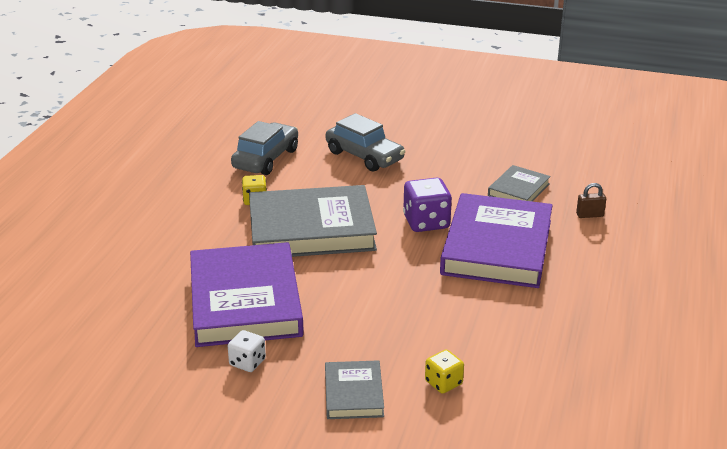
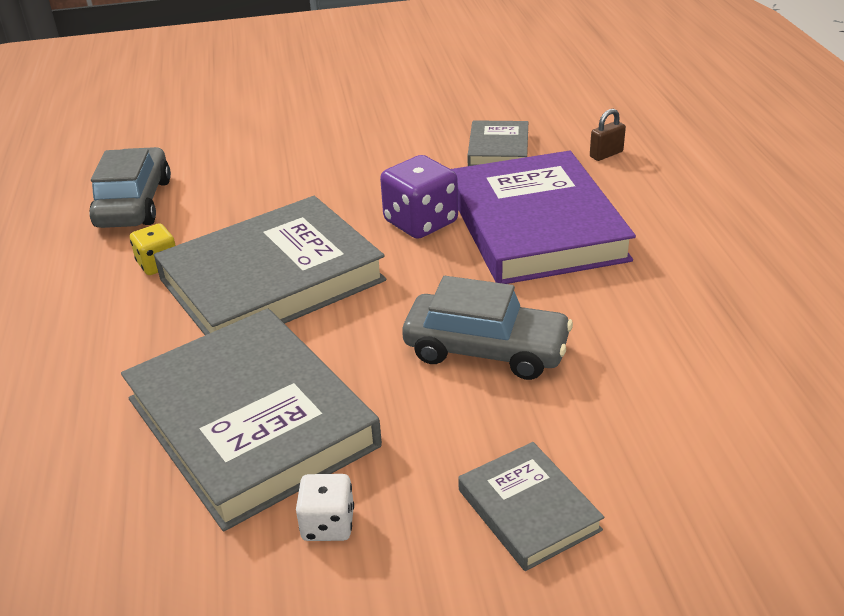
camera: 25 degrees left, 5 degrees up
purple book [190,242,304,347] -> grey book [121,308,382,531]
grey car [326,113,406,172] -> grey car moved to [402,276,573,380]
yellow dice [425,349,464,394] -> none

